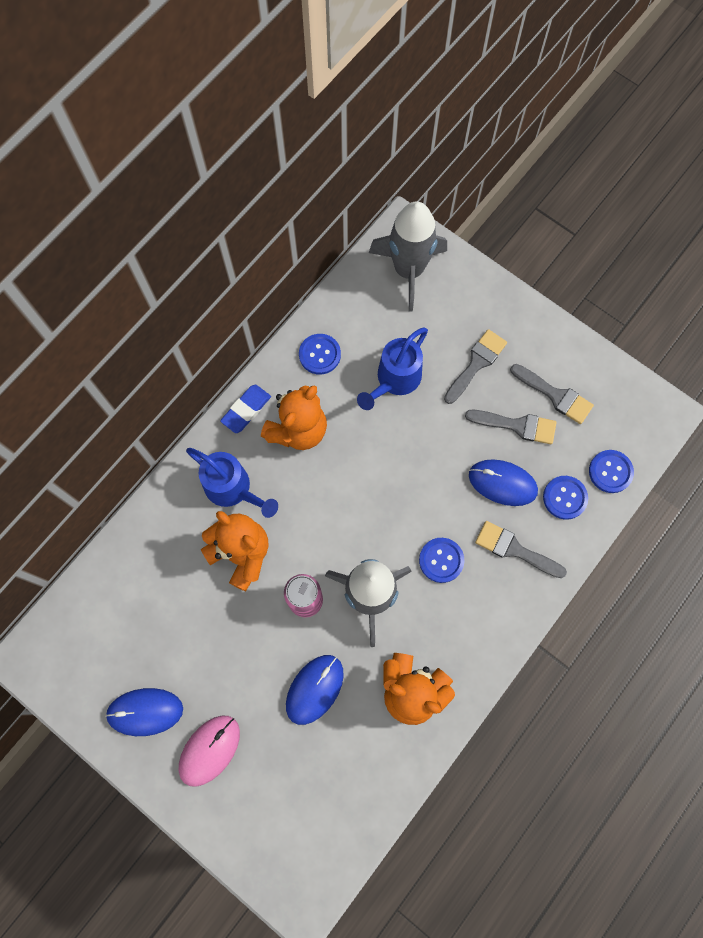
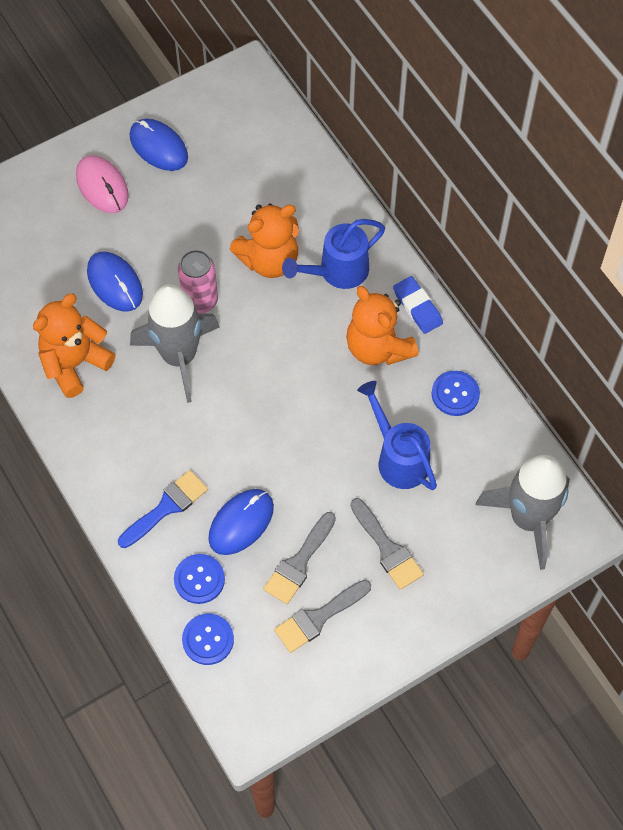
camera: 110 degrees right, 10 degrees down
blue mouse [105,688,183,736] -> blue mouse turned 60 degrees counterclockwise [130,119,188,171]
blue button [419,538,464,583] -> none
grey brush [475,521,567,578] -> blue brush [118,470,208,548]

